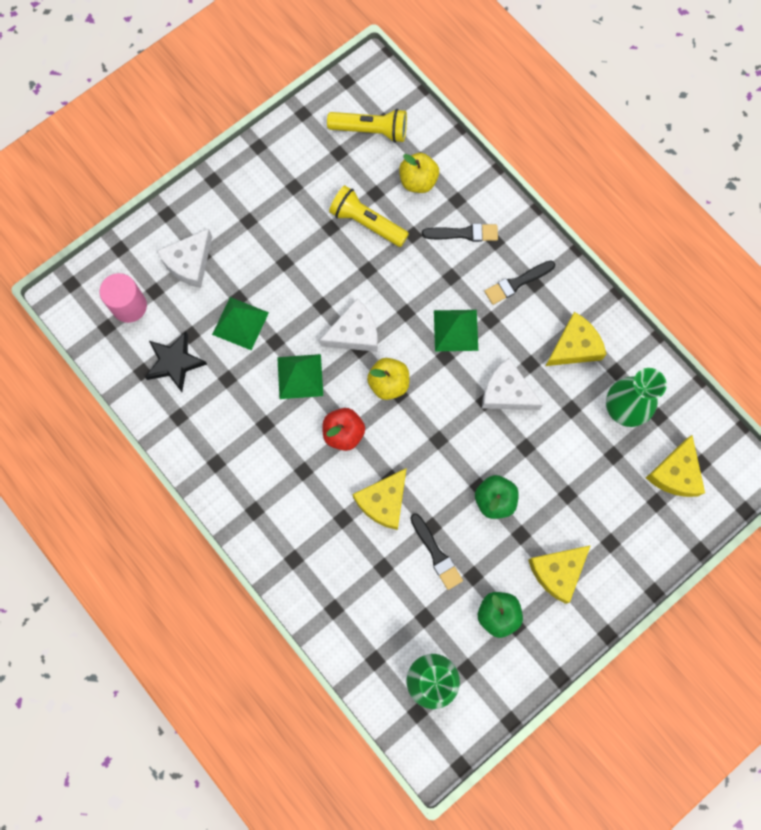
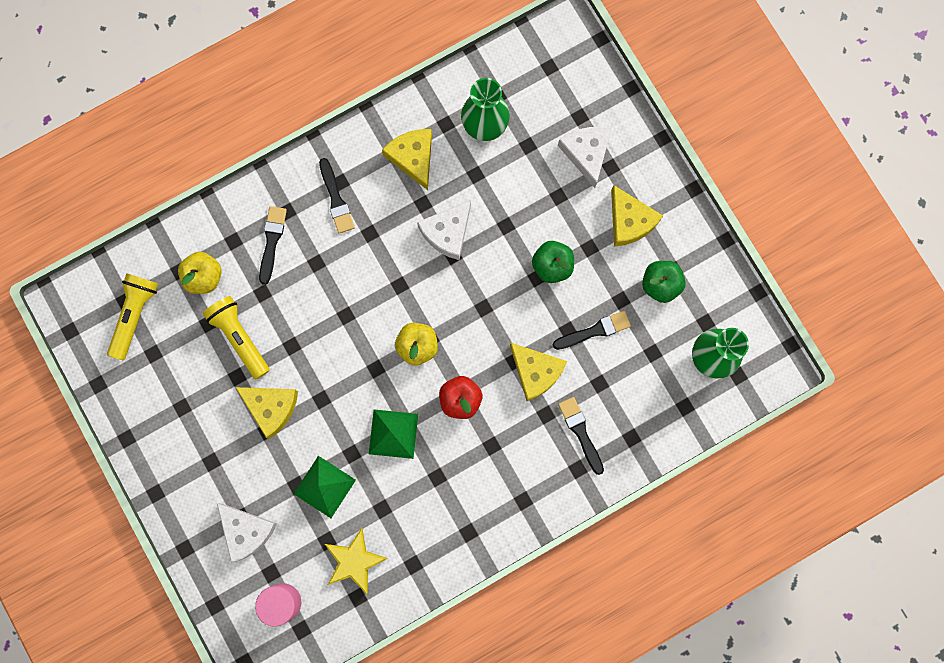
camera: 80 degrees left, 5 degrees up
black star [145,331,207,392] -> yellow star [325,528,388,594]
white cheese [319,298,377,352] -> white cheese moved to [558,127,612,188]
yellow flashlight [329,185,409,247] -> yellow flashlight turned 105 degrees clockwise [203,296,270,379]
green pyramid [434,310,478,351] -> none
yellow cheese [646,435,705,497] -> yellow cheese moved to [235,387,298,439]
none -> black brush [558,397,604,475]

